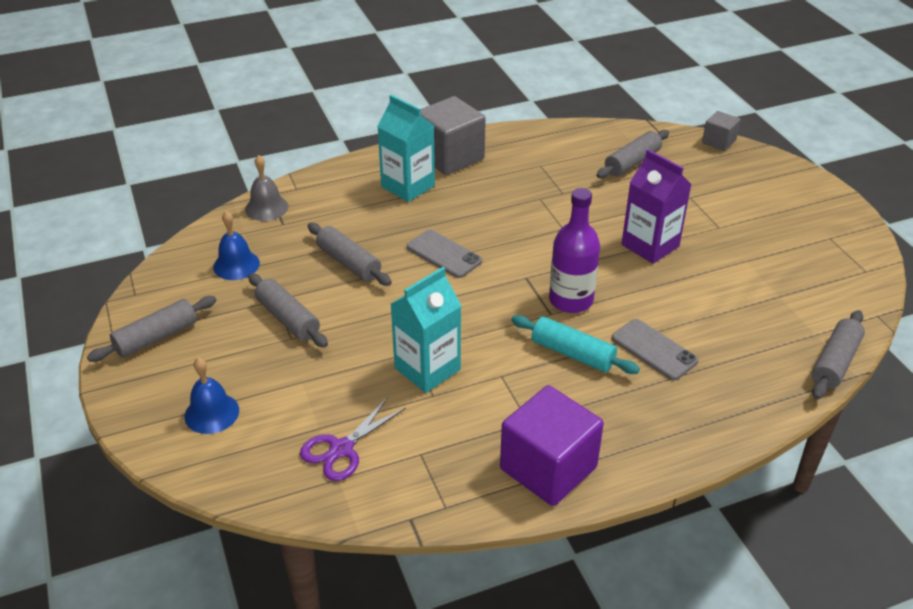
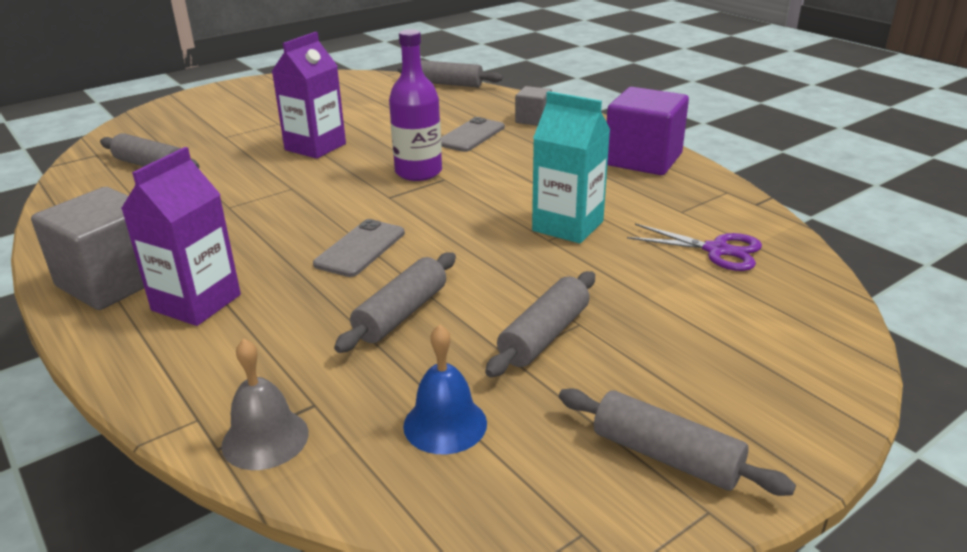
camera: 105 degrees left, 10 degrees down
blue bell [185,357,239,434] -> none
turquoise carton [377,94,435,202] -> purple carton [121,147,241,326]
turquoise rolling pin [511,315,640,374] -> none
grey cube [702,111,741,151] -> grey cube moved to [515,86,552,126]

